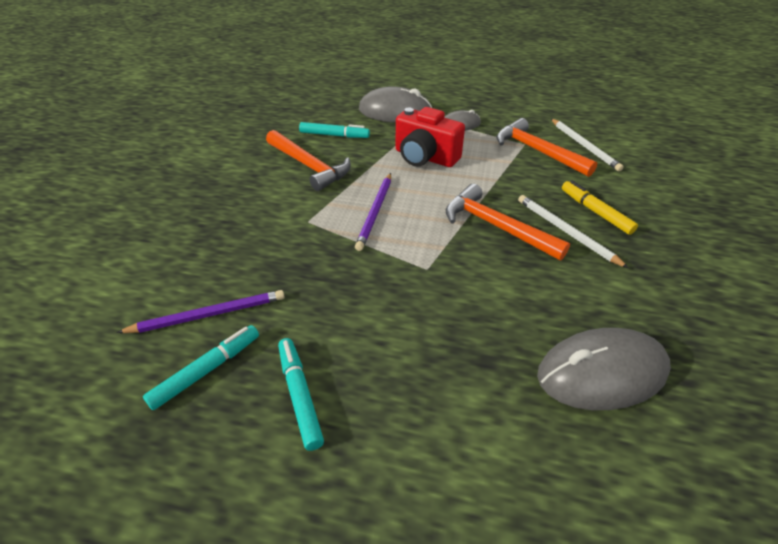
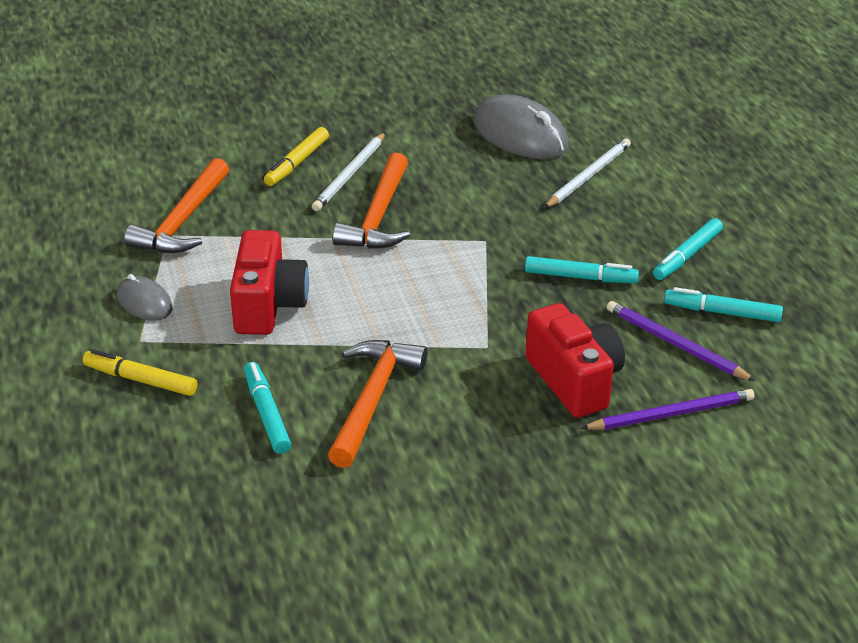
camera: 120 degrees left, 5 degrees down
purple pencil [355,173,391,251] -> purple pencil moved to [581,389,755,430]
grey mouse [359,86,432,123] -> yellow marker [83,349,197,396]
white pencil [551,119,624,171] -> white pencil moved to [544,138,631,208]
none -> turquoise marker [525,256,639,283]
none -> red camera [526,303,625,418]

